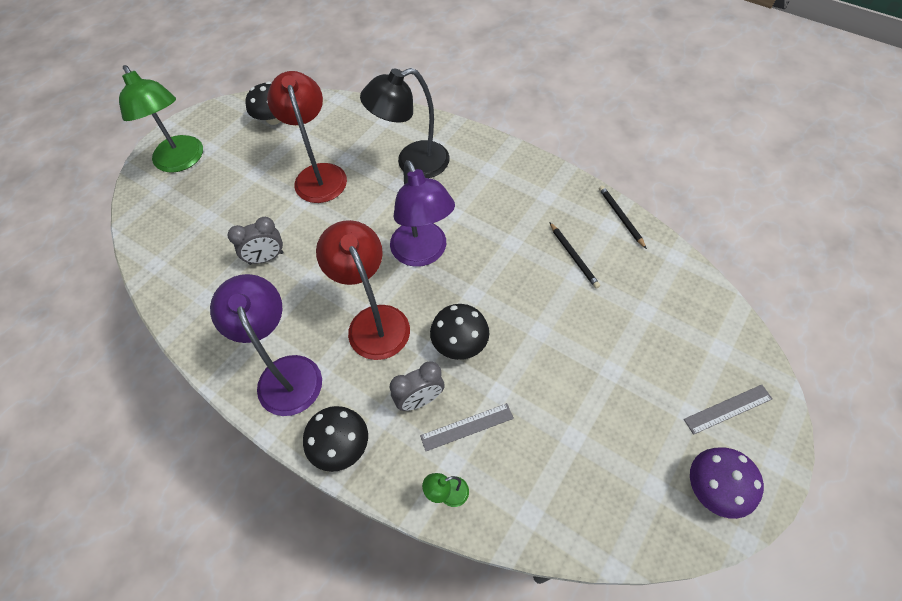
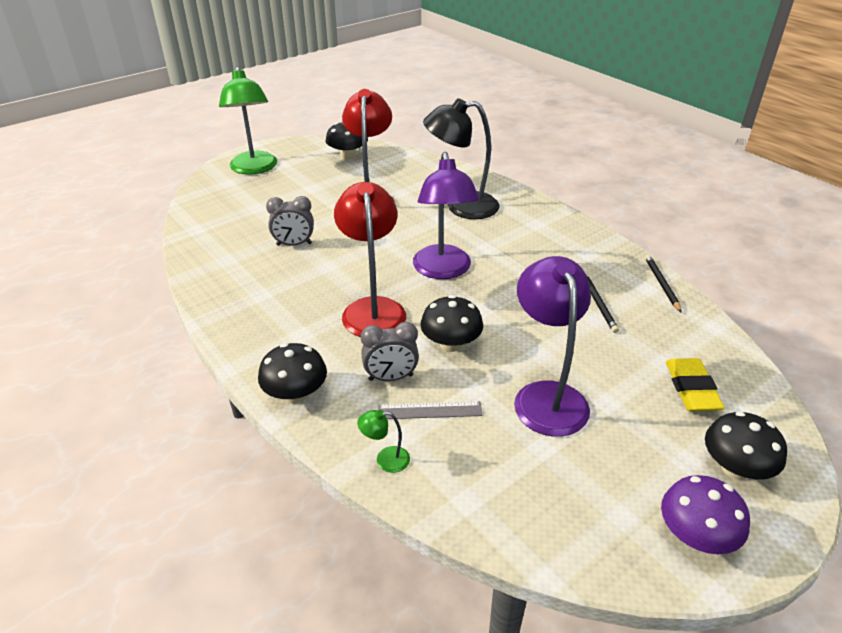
camera: 15 degrees right, 20 degrees down
purple lamp [210,274,322,416] -> purple lamp moved to [514,256,591,437]
grey ruler [684,385,773,435] -> black mushroom [705,411,787,480]
none -> yellow eraser [666,358,725,411]

